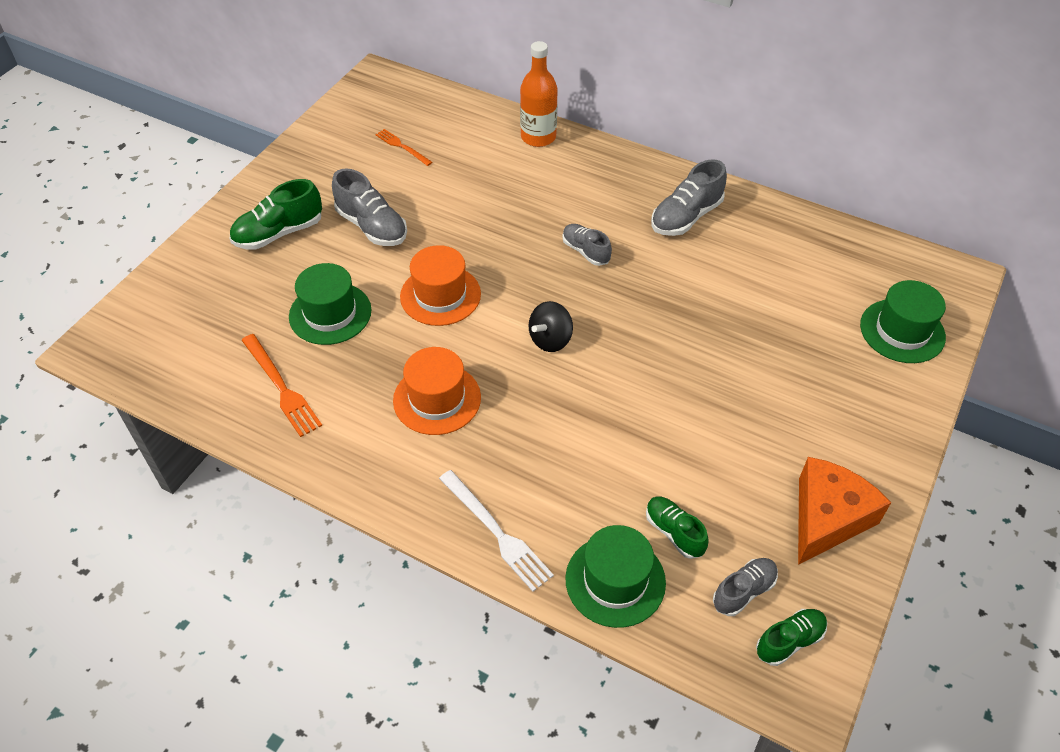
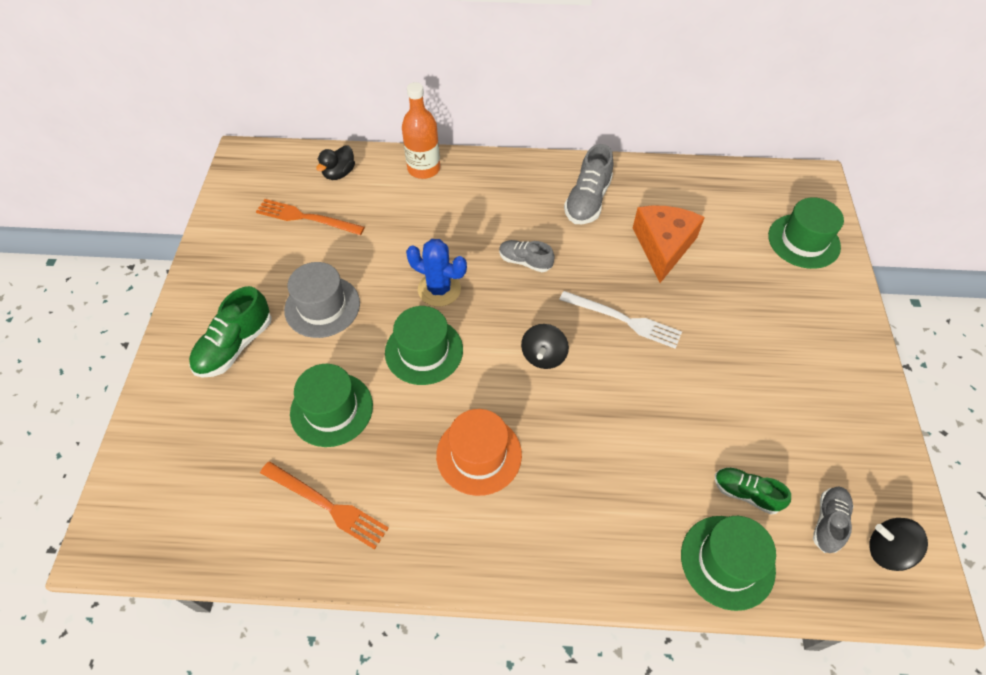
camera: 25 degrees left, 5 degrees up
grey shoe [332,168,407,246] -> grey hat [284,262,360,338]
orange fork [375,129,432,166] -> orange fork [256,199,365,235], size x1.57
orange hat [400,245,481,326] -> green hat [385,306,463,385]
white fork [439,470,554,592] -> white fork moved to [559,291,682,349]
green shoe [756,609,827,666] -> black spinning top [869,518,928,571]
orange cheese [798,457,891,565] -> orange cheese moved to [633,206,705,283]
none -> black duck [316,145,355,180]
none -> blue cactus [406,239,467,307]

